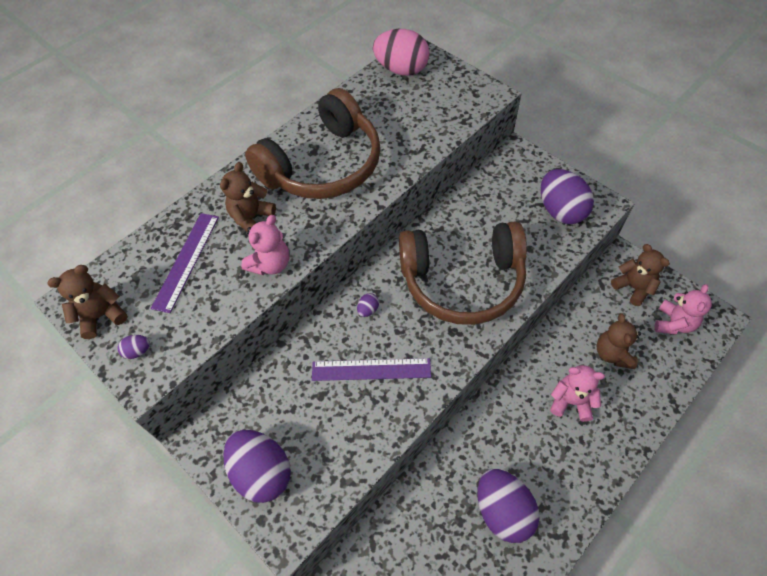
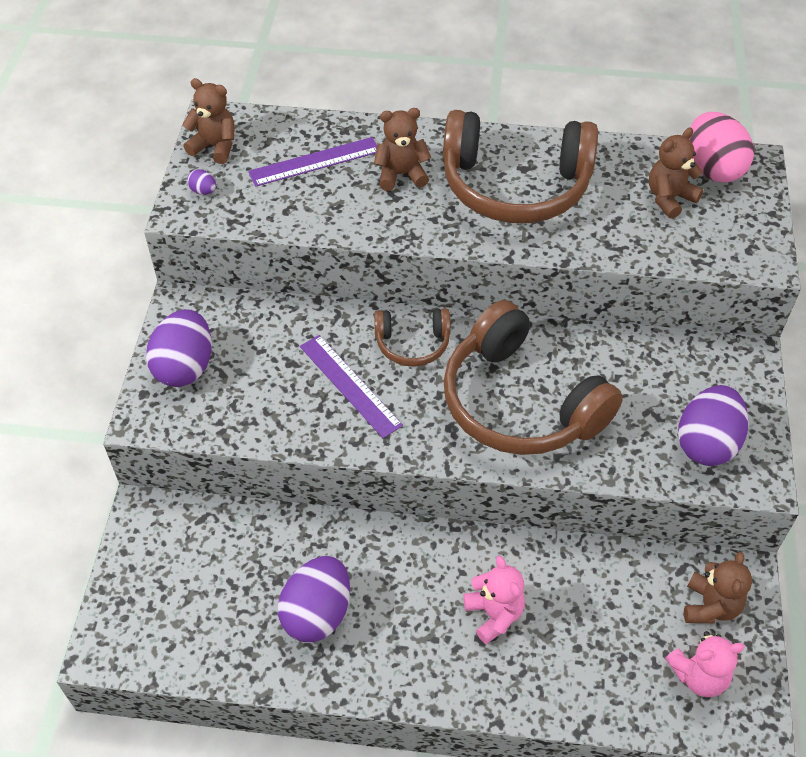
camera: 50 degrees right, 5 degrees down
pink teddy bear [241,215,289,275] -> none
purple egg [357,293,379,317] -> brown headphones [374,308,451,367]
brown teddy bear [596,313,641,369] -> brown teddy bear moved to [649,128,703,219]

